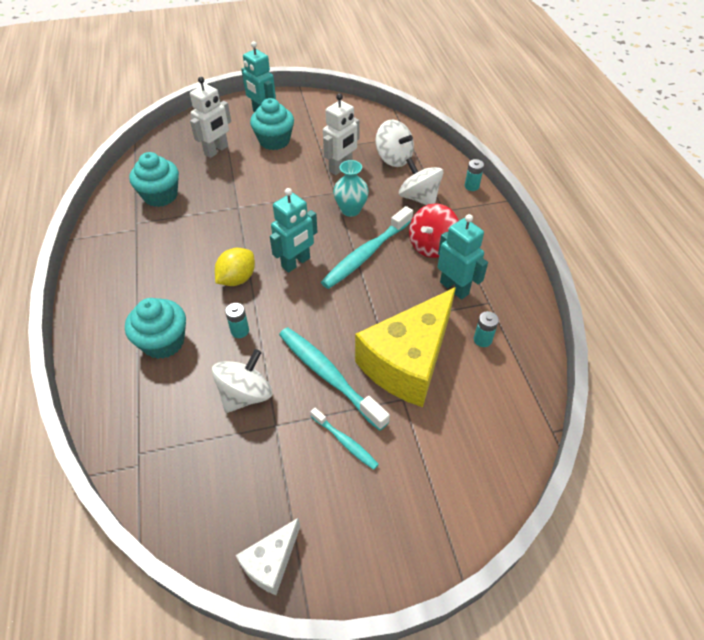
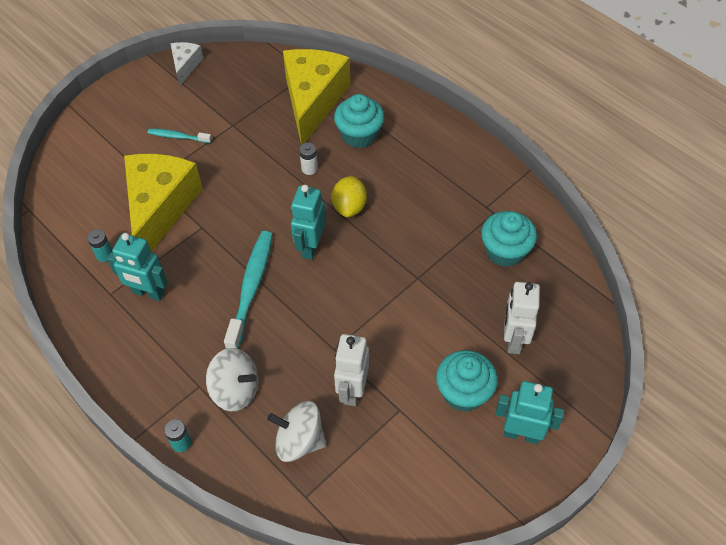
camera: 150 degrees right, 5 degrees up
white spinning top [212,349,272,413] -> none
turquoise battery [225,303,249,338] -> white battery [299,143,318,175]
turquoise toothbrush [279,327,390,431] -> none
turquoise vase [333,160,369,217] -> none
red spinning top [409,203,458,258] -> none
none -> yellow cheese [283,49,350,145]

